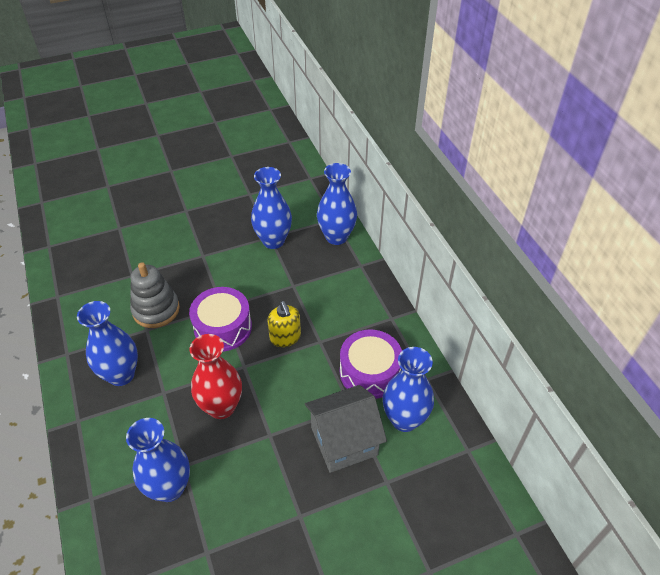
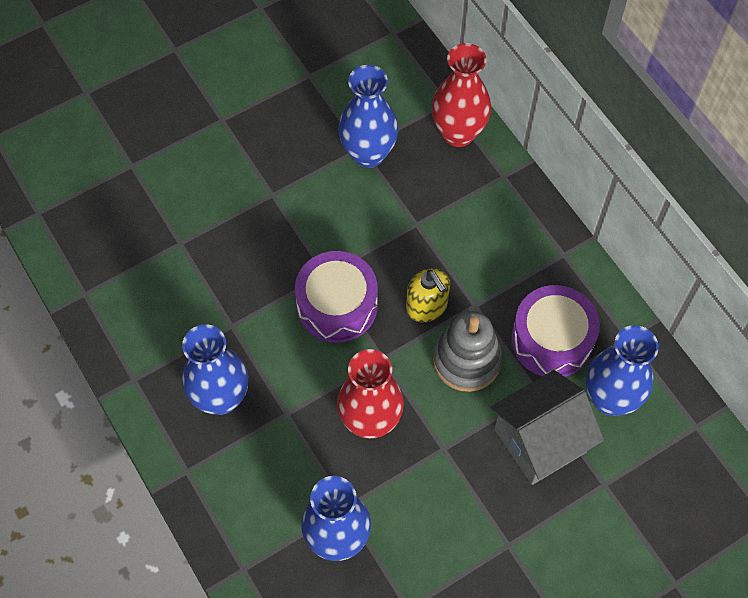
camera: 10 degrees left, 15 degrees up
grey stacking toy [130,262,180,328] -> grey stacking toy moved to [433,311,503,392]
blue vase [317,163,357,245] -> red vase [432,43,491,147]

